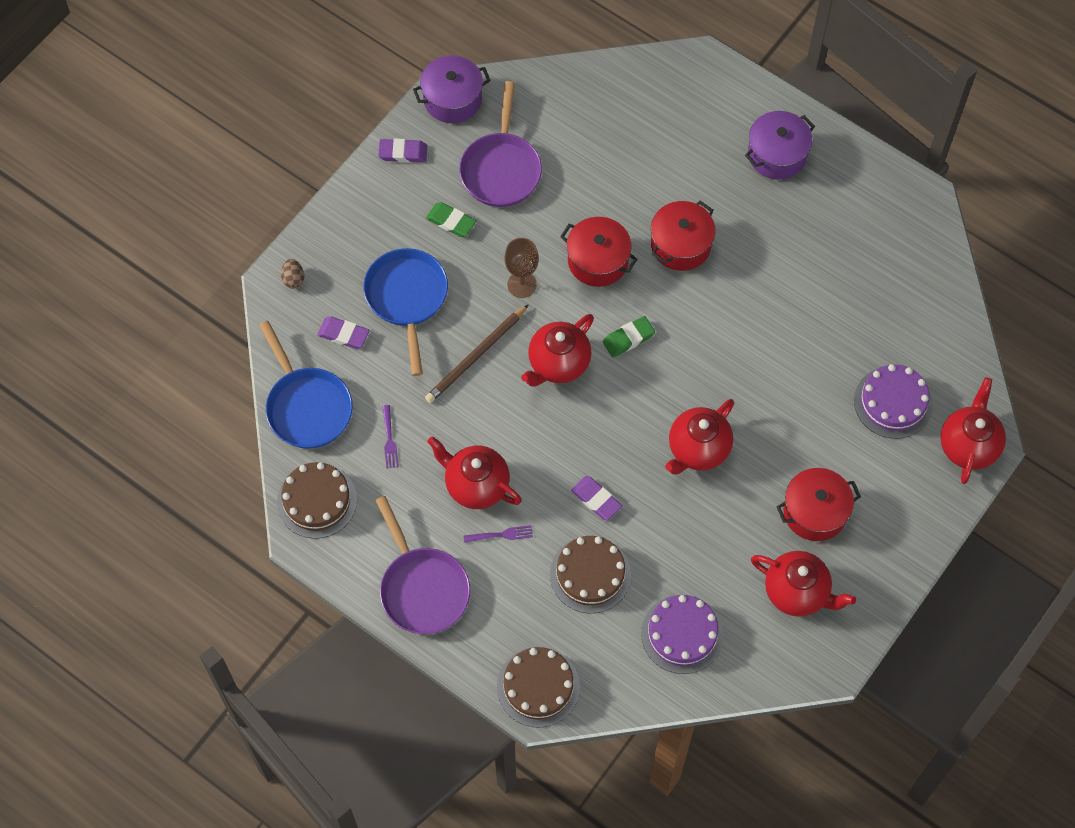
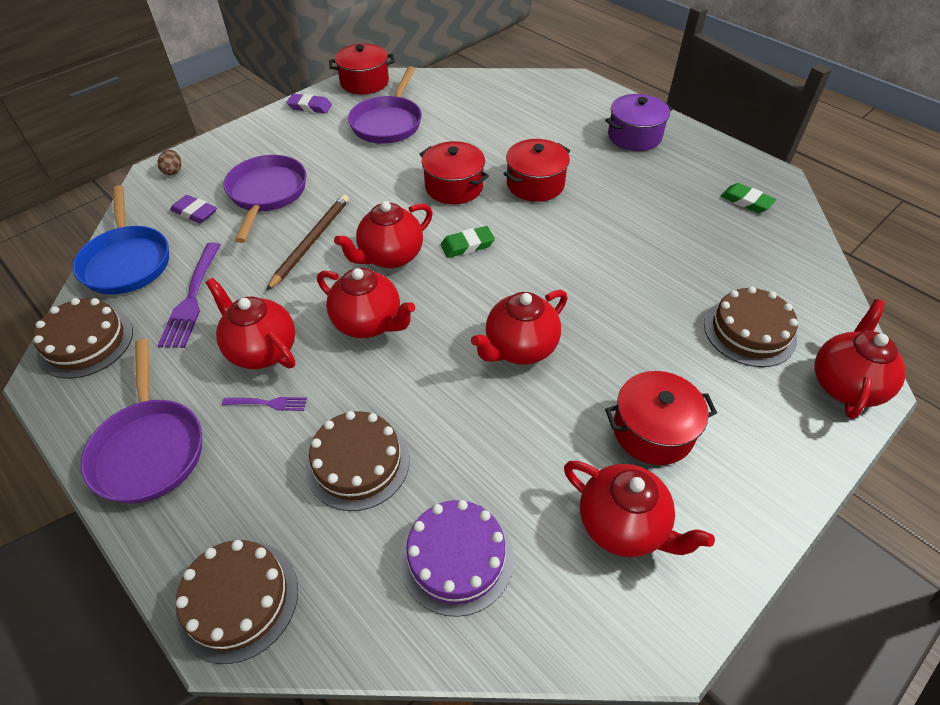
camera: 10 degrees right, 15 degrees down
blue pan [363,248,448,376] -> purple pan [224,155,306,243]
purple fork [382,405,399,468] -> purple fork [157,243,221,348], size x1.93
purple pot [413,55,491,123] -> red pot [329,43,395,95]
brown pencil [425,304,529,403] -> brown pencil turned 150 degrees clockwise [266,194,349,291]
green eraser [426,202,476,237] -> green eraser moved to [721,183,776,213]
brown goblet [504,238,539,298] -> none
purple eraser [571,476,622,520] -> none
purple cake [854,364,933,439] -> brown cake [704,286,798,367]
none -> red teapot [317,268,415,338]

